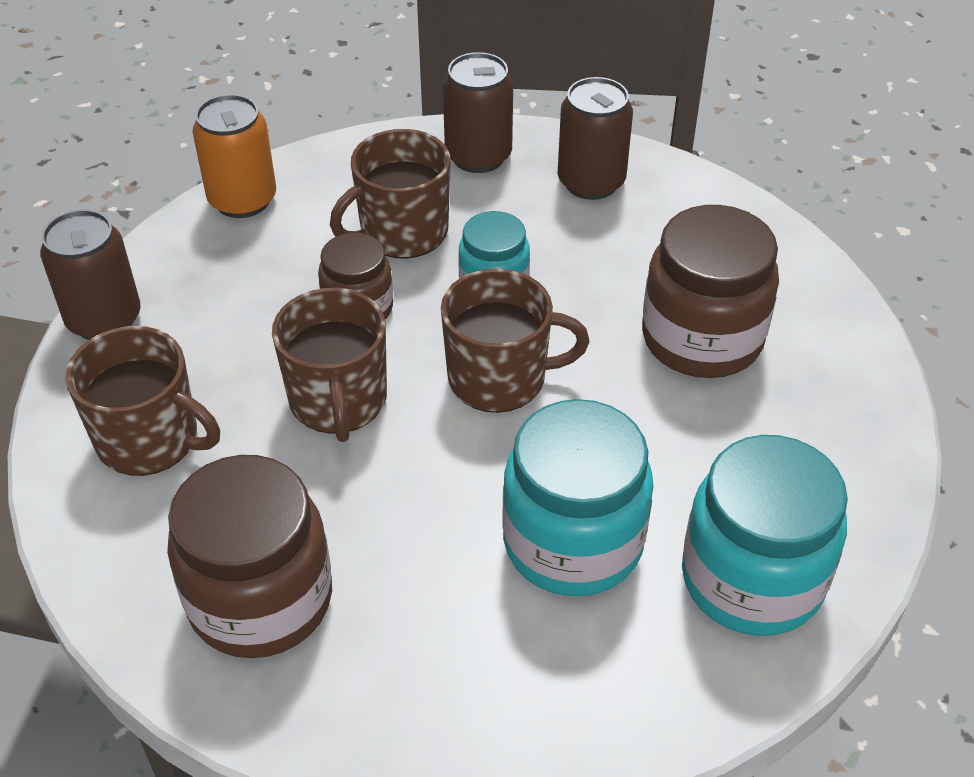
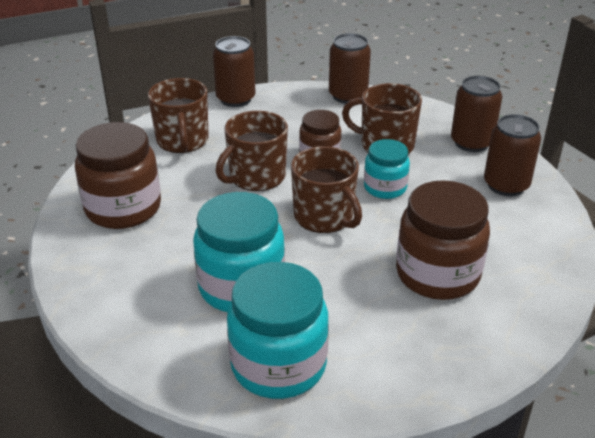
camera: 55 degrees right, 10 degrees down
orange can [192,94,276,218] -> brown can [329,33,371,104]

